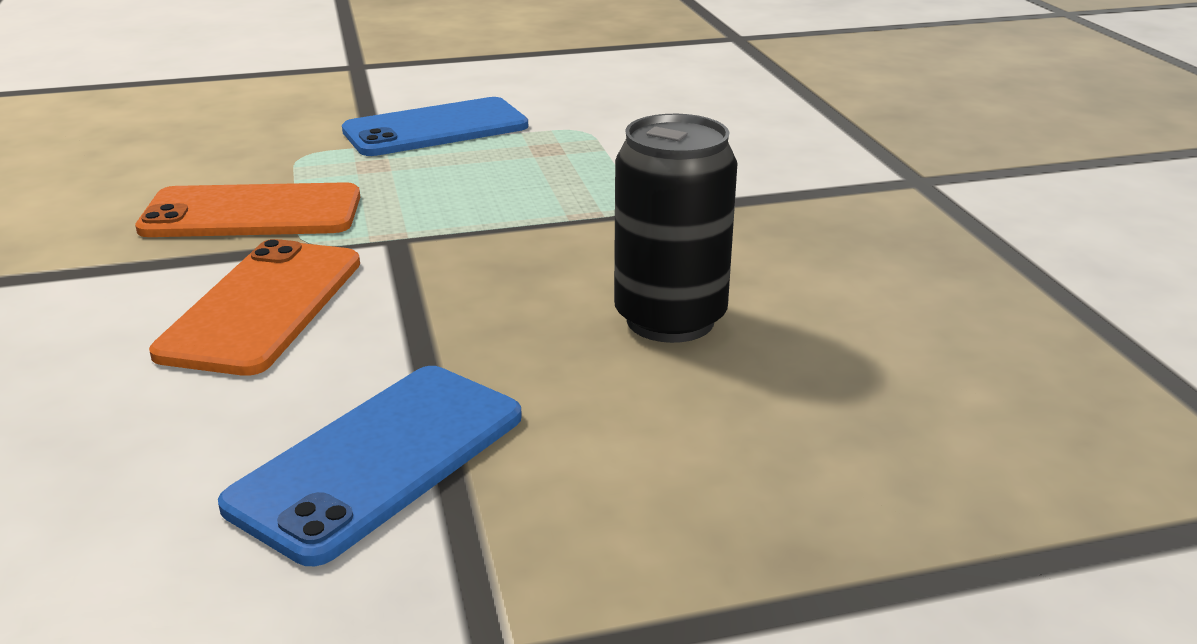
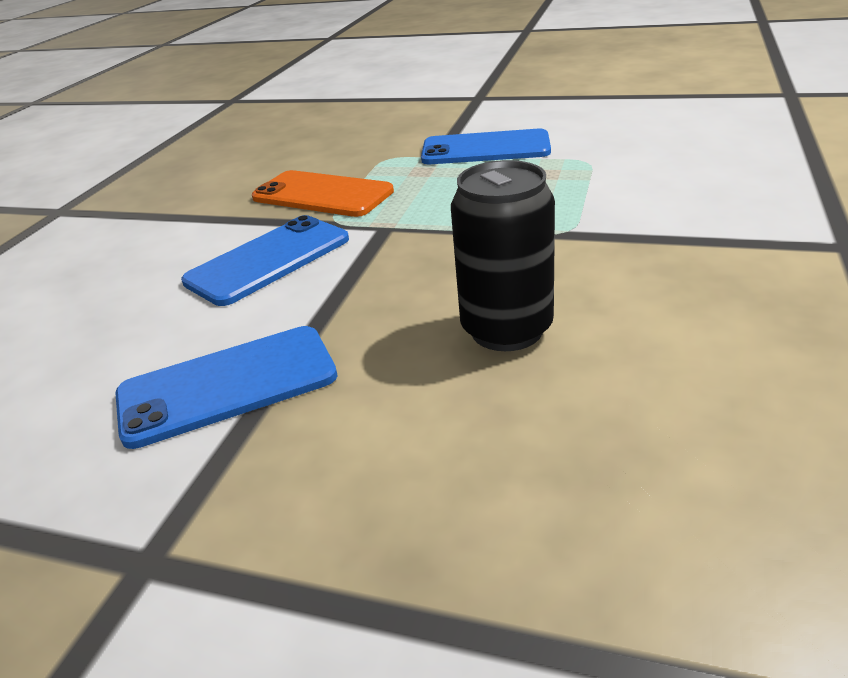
camera: 35 degrees right, 5 degrees up
orange phone [149,239,360,376] -> blue phone [181,215,349,306]

